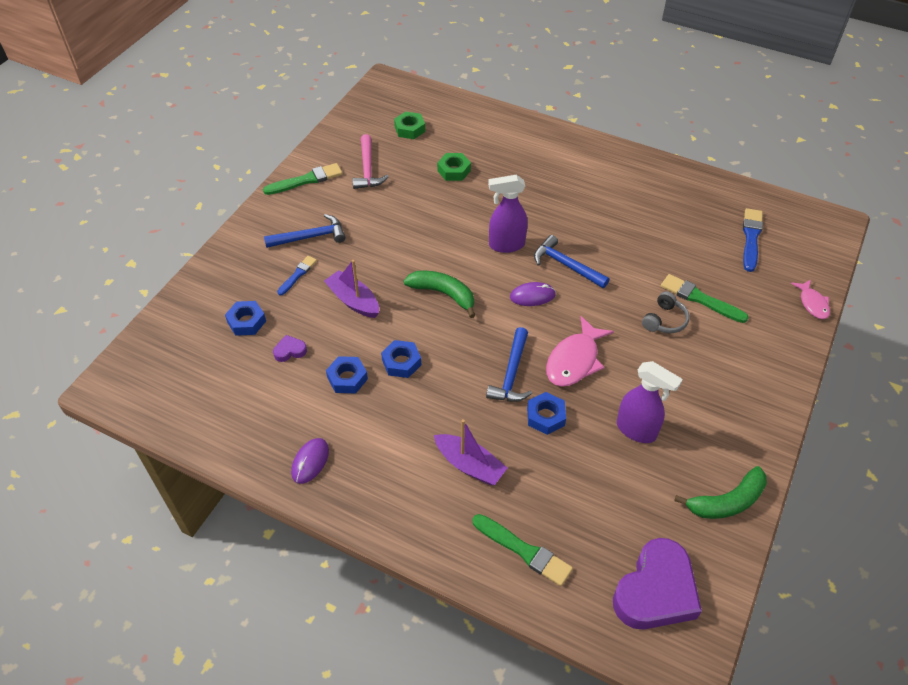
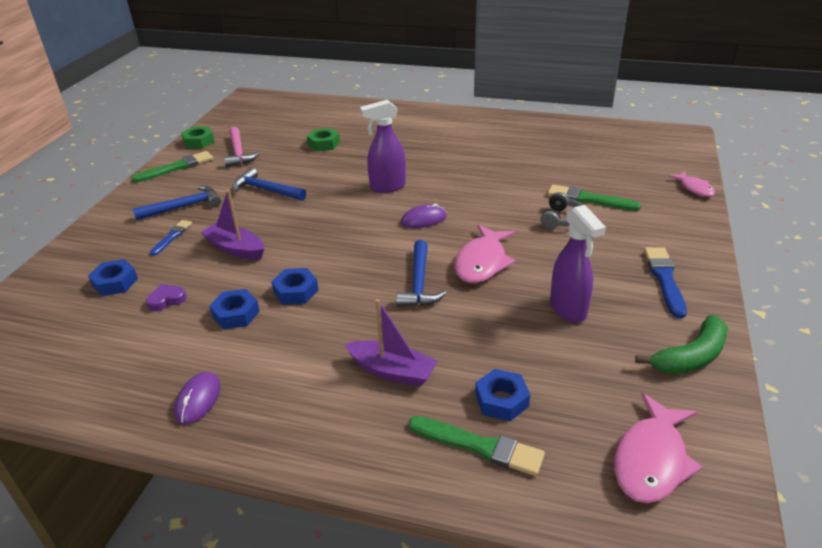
camera: 10 degrees left, 15 degrees down
green nut [394,112,425,139] -> green nut moved to [181,127,215,148]
green banana [403,271,475,318] -> none
blue nut [527,392,566,435] -> blue nut moved to [475,369,530,421]
blue hammer [534,235,610,288] -> blue hammer moved to [233,167,306,201]
purple heart [613,538,702,630] -> pink fish [614,393,703,503]
purple spray bottle [617,361,683,443] -> purple spray bottle turned 45 degrees clockwise [550,205,606,323]
blue brush [743,208,763,272] -> blue brush moved to [644,247,687,318]

